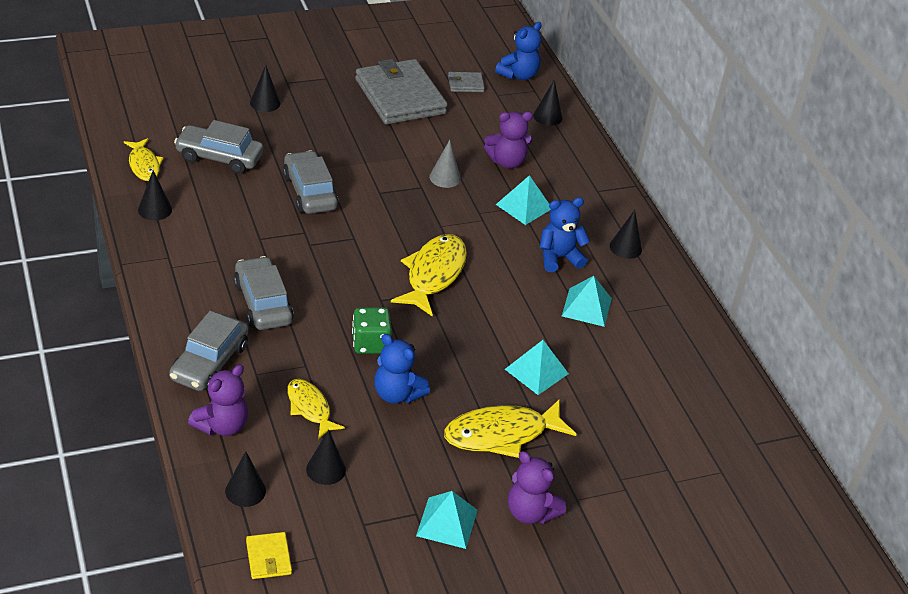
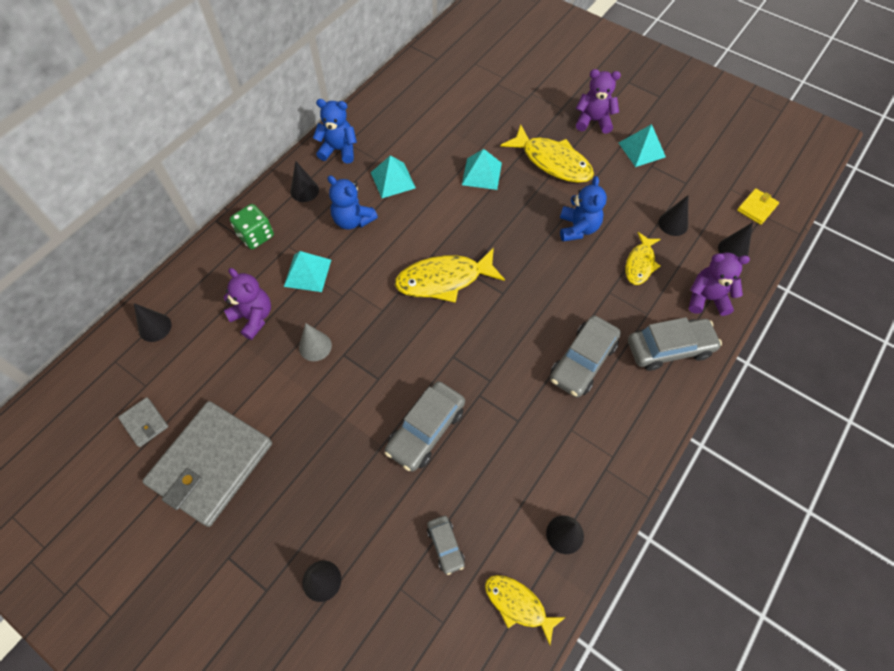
camera: 120 degrees left, 20 degrees up
yellow fish [124,138,164,181] -> yellow fish turned 90 degrees counterclockwise [485,575,566,645]
grey car [174,120,263,174] -> grey car [427,516,465,575], size x0.54
green dice [352,307,392,354] -> green dice moved to [230,204,274,249]
blue teddy bear [495,22,542,80] -> blue teddy bear moved to [313,99,357,163]
purple teddy bear [508,451,566,524] -> purple teddy bear turned 90 degrees counterclockwise [576,69,621,134]

